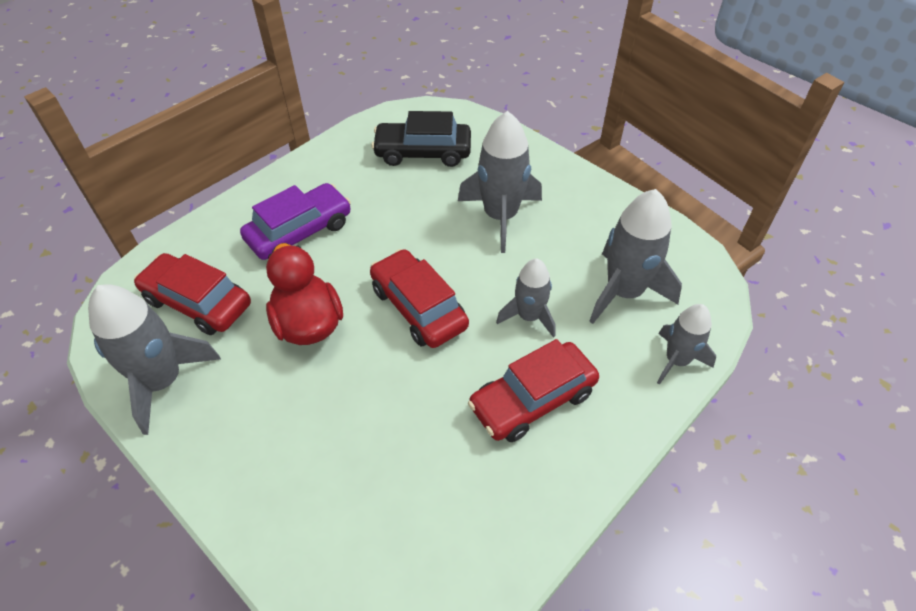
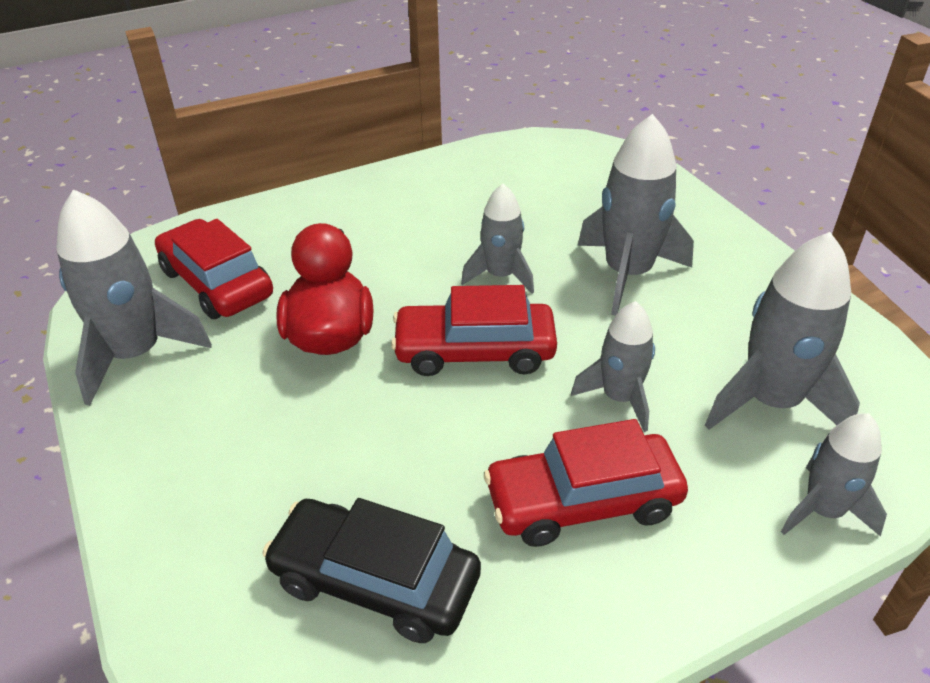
camera: 20 degrees right, 10 degrees down
purple car [240,183,351,260] -> none
red car [370,249,469,348] -> red car turned 75 degrees counterclockwise [391,285,557,376]
black car [371,111,471,167] -> black car moved to [262,498,481,643]
none -> grey rocket [461,184,534,294]

